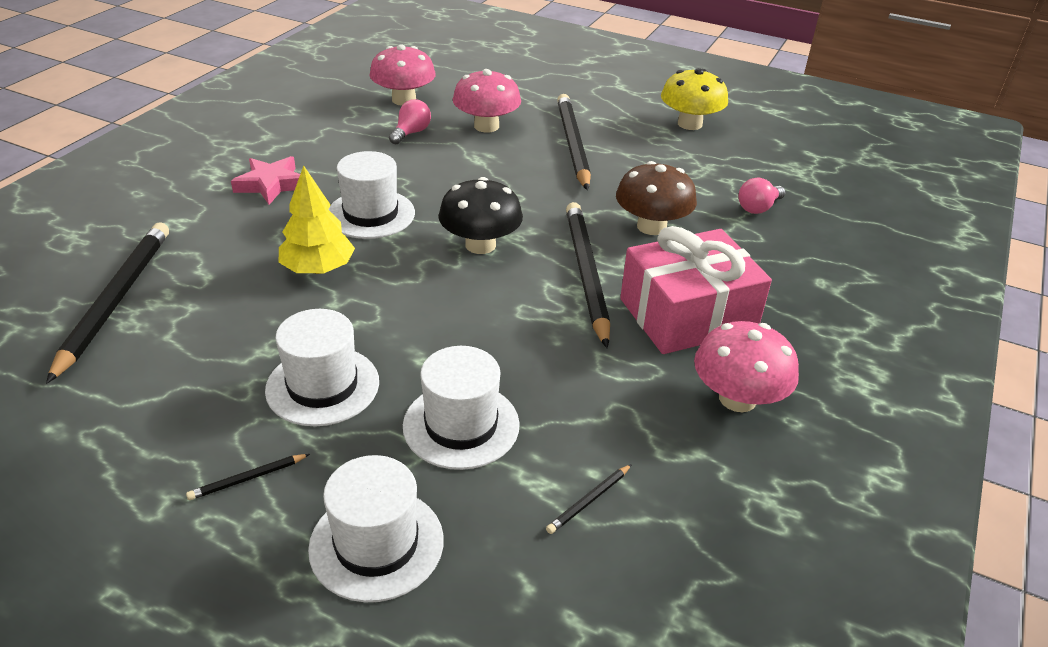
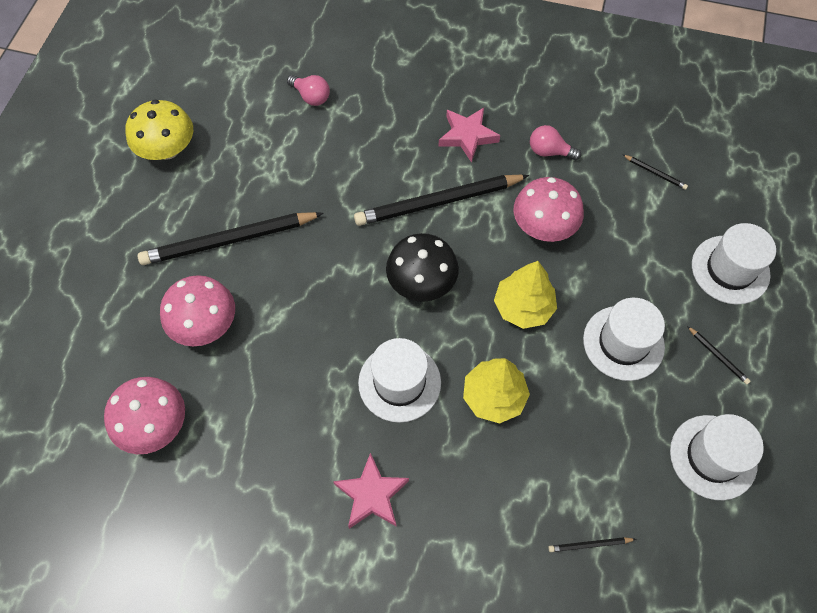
camera: 100 degrees left, 25 degrees up
black pencil [46,222,169,384] -> black pencil [548,537,636,552], size x0.40
pink light bulb [389,99,431,145] -> pink light bulb moved to [530,125,581,160]
white hat [403,346,520,470] -> white hat moved to [670,414,764,500]
brown mushroom [616,161,697,235] -> none
pink gift [620,226,772,354] -> pink star [438,108,500,163]
pink mushroom [694,321,799,412] -> pink mushroom moved to [514,177,584,242]
none -> yellow tree [494,261,557,329]

